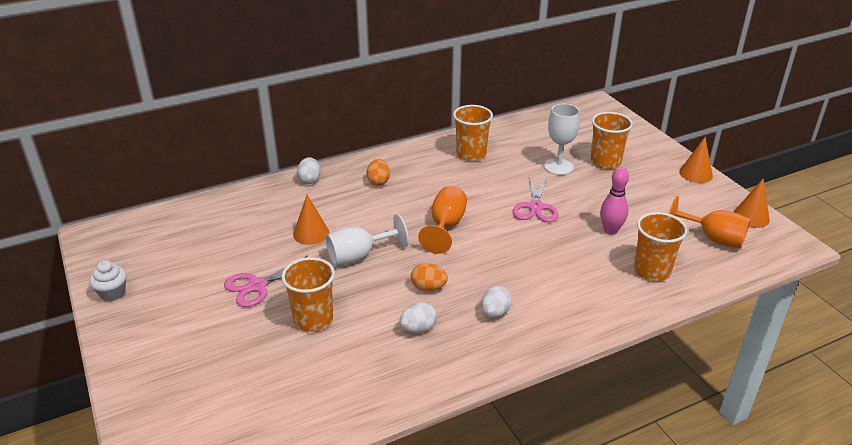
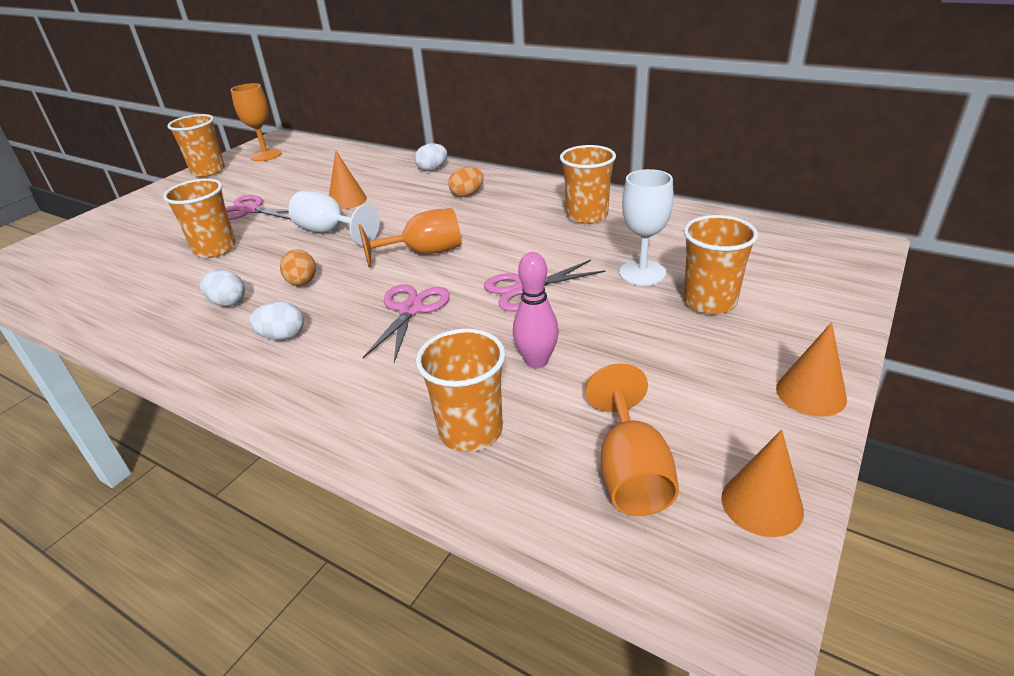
camera: 60 degrees right, 0 degrees up
white cupcake [89,260,127,301] -> orange cup [167,114,225,177]
none -> orange goblet [231,83,281,161]
none -> pink scissors [363,284,450,362]

